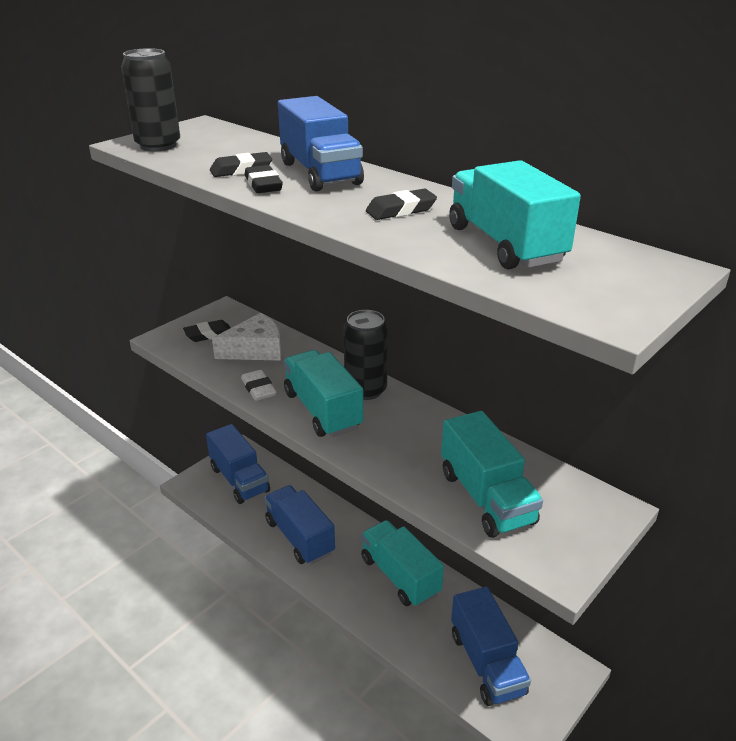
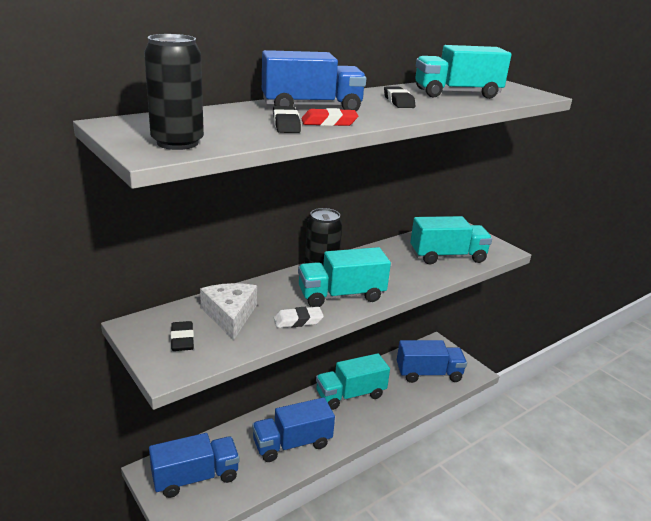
camera: 80 degrees left, 5 degrees down
black eraser [245,165,283,193] -> red eraser [301,108,358,126]

